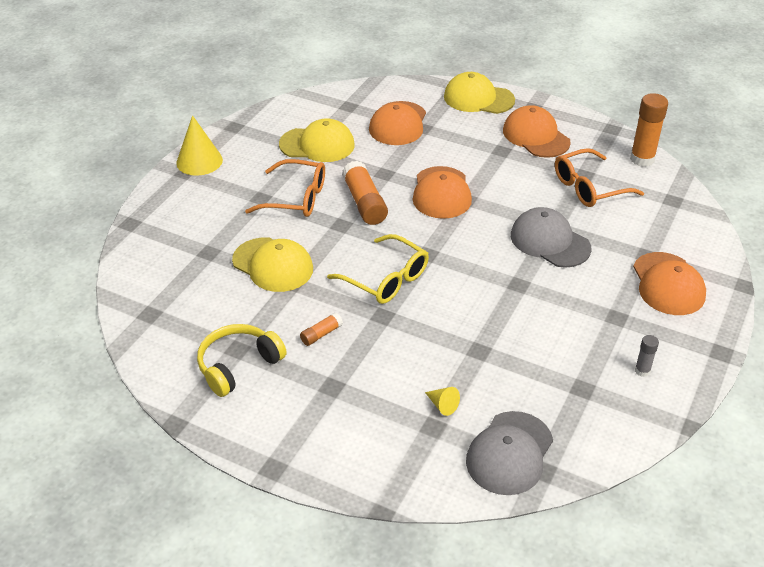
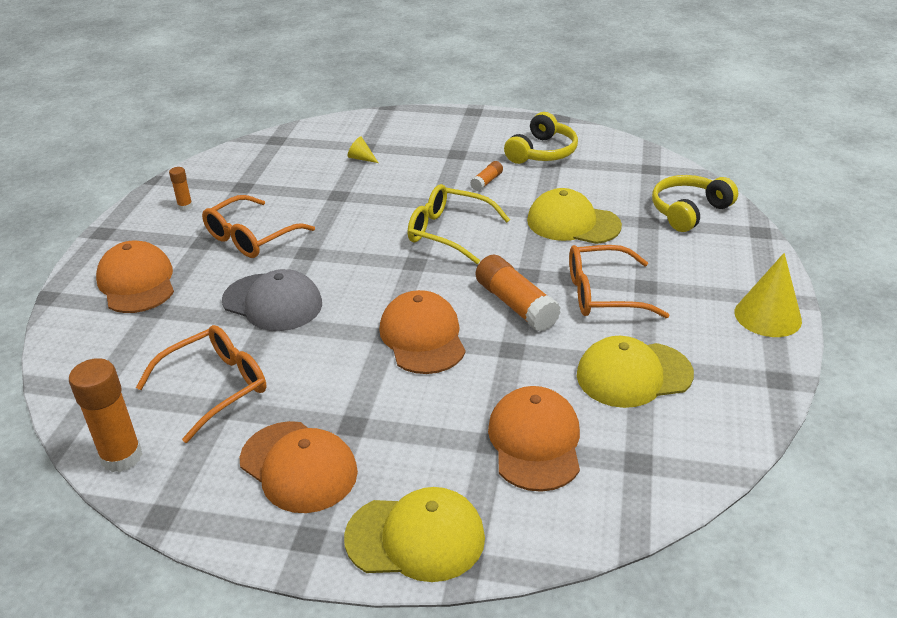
camera: 165 degrees right, 5 degrees down
grey cap [466,411,553,495] -> none
grey glue stick [635,335,659,377] -> orange glue stick [169,167,193,211]
none -> orange glasses [202,195,315,258]
none -> yellow headphones [652,175,738,232]

